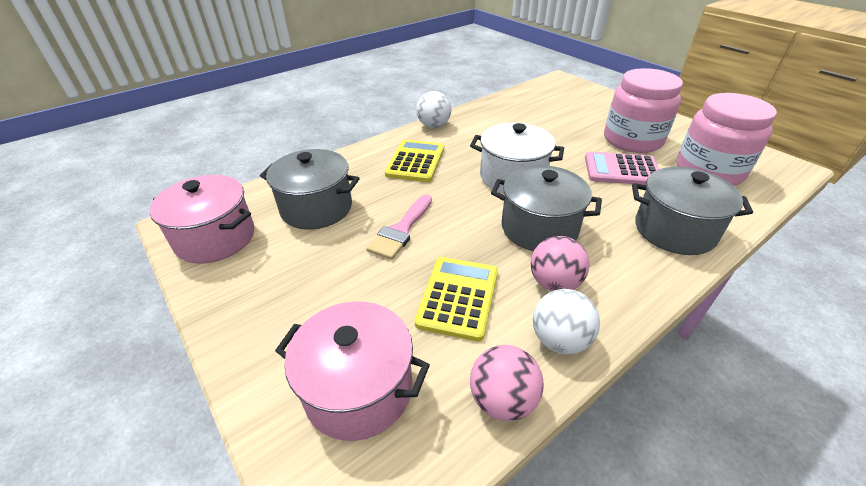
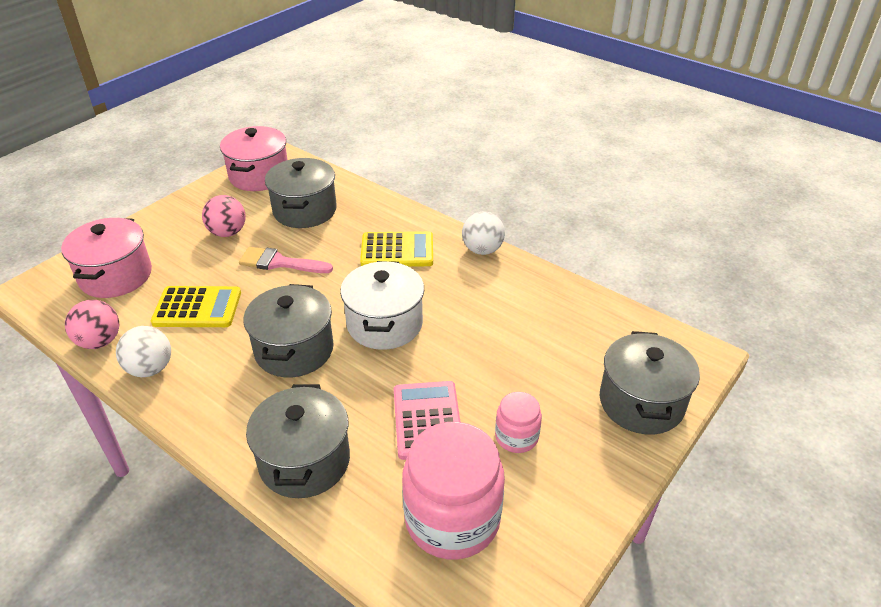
camera: 75 degrees right, 0 degrees up
pink ball [531,236,589,291] -> pink ball moved to [202,195,246,237]
pink jar [604,68,683,153] -> pink jar [495,392,542,453], size x0.50
none -> grey pot [600,331,700,434]

